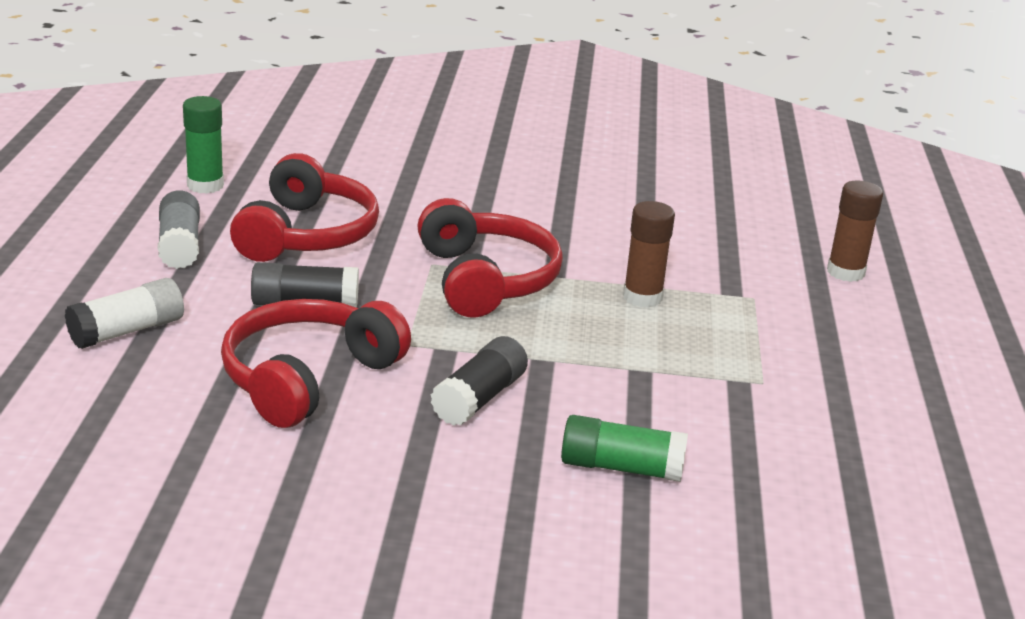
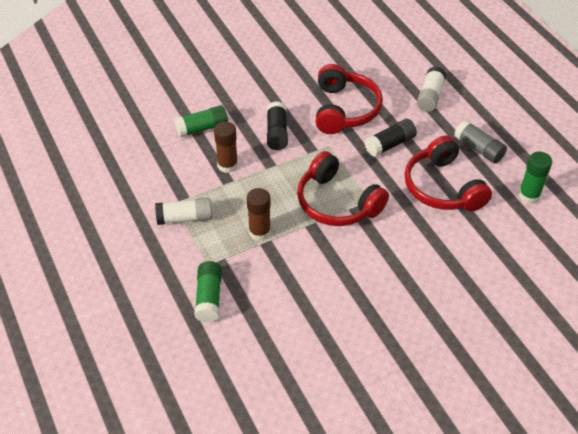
camera: 150 degrees right, 20 degrees up
brown glue stick [827,180,883,282] -> brown glue stick moved to [214,122,238,173]
none -> white glue stick [155,197,212,225]
none -> green glue stick [194,261,222,322]

